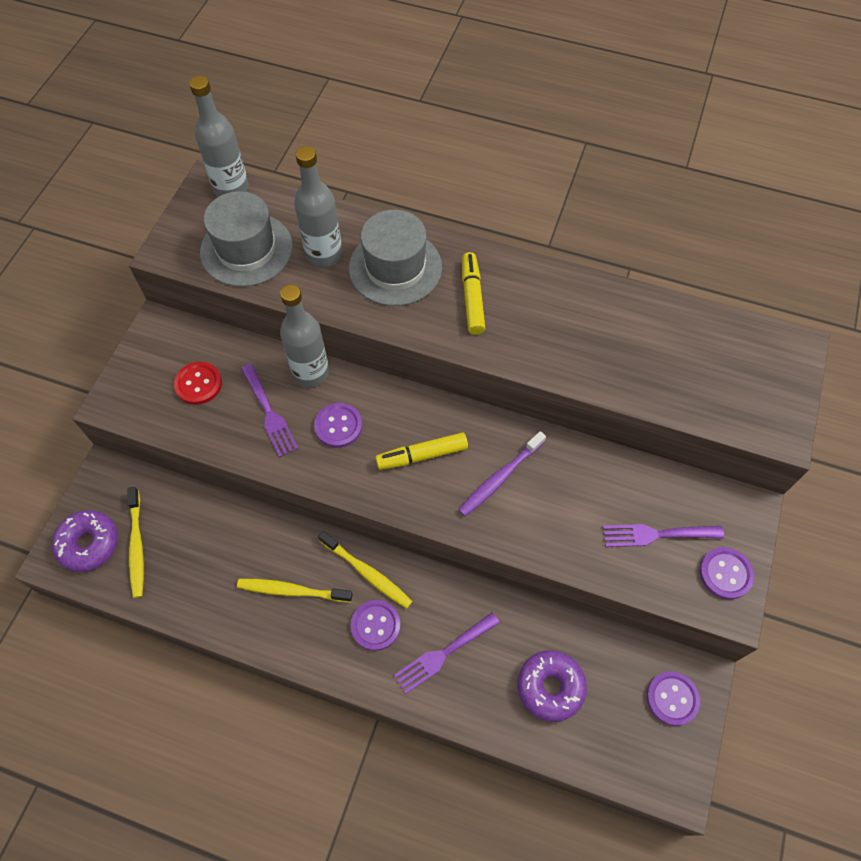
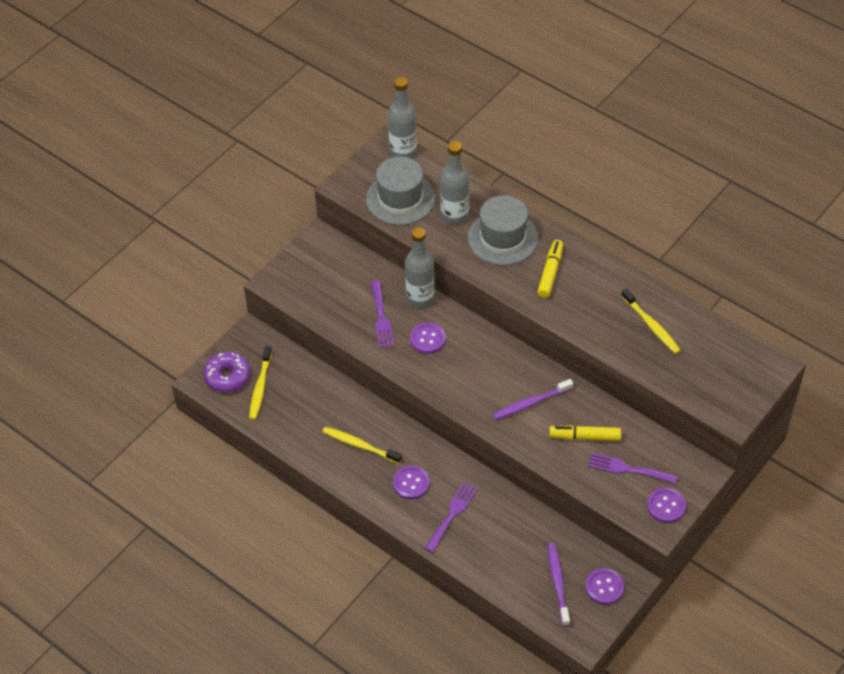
camera: 20 degrees right, 10 degrees down
red button [174,362,222,405] -> none
yellow toothbrush [318,531,413,609] -> yellow toothbrush moved to [621,288,681,354]
yellow marker [375,432,468,470] -> yellow marker moved to [549,425,621,441]
purple fork [394,612,500,694] -> purple fork turned 135 degrees clockwise [425,482,478,553]
purple donut [517,650,587,722] -> none
none -> purple toothbrush [548,543,570,626]

